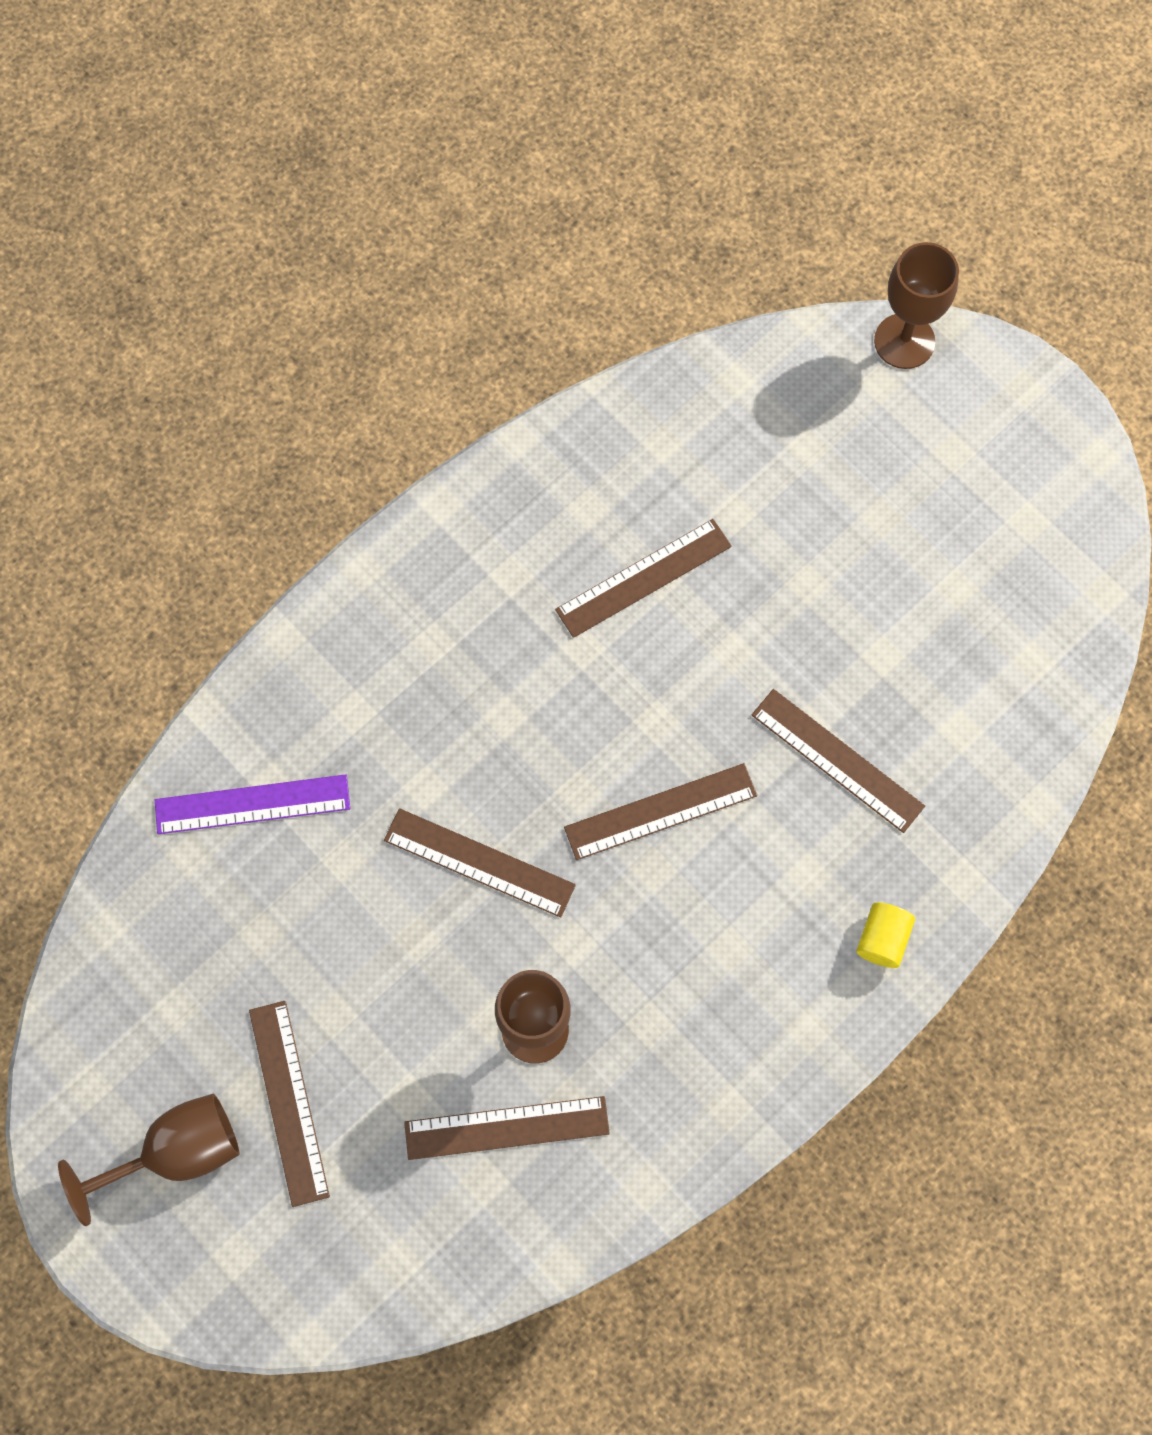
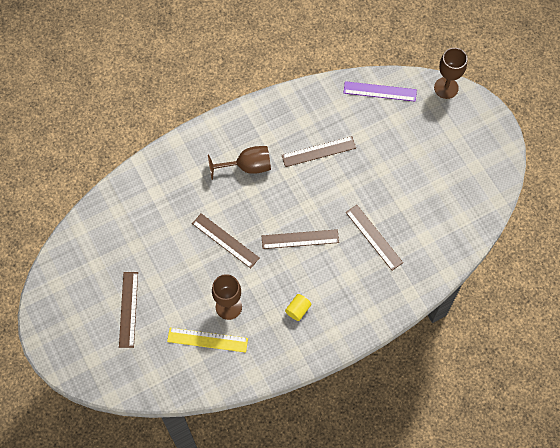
camera: 15 degrees right, 5 degrees down
brown goblet [58,1094,240,1226] -> brown goblet moved to [208,146,271,180]
purple ruler [155,774,350,834] -> purple ruler moved to [344,81,417,102]
brown ruler [404,1096,610,1160] -> yellow ruler [167,328,248,353]
yellow cylinder [856,902,915,968] -> yellow cylinder moved to [285,294,311,321]

